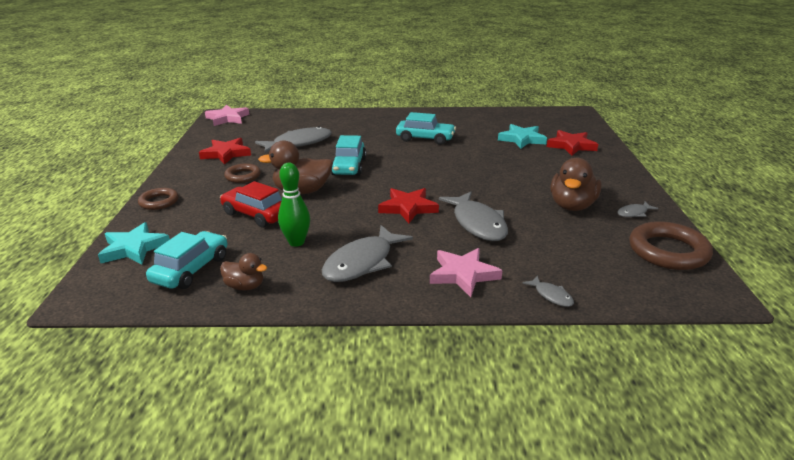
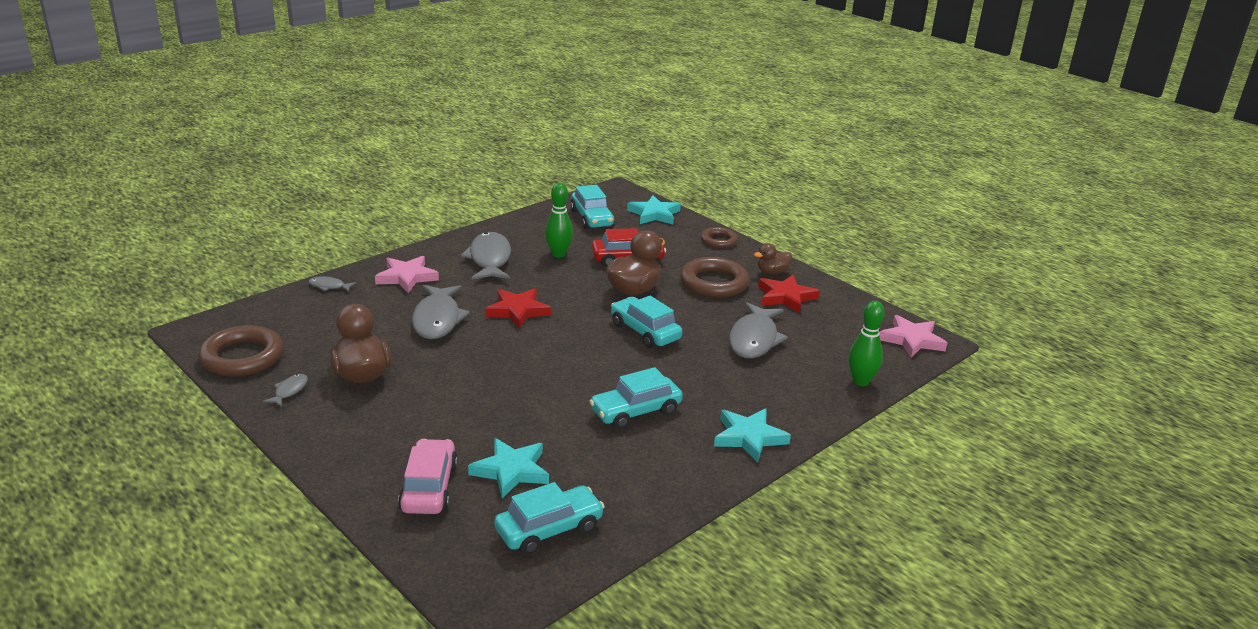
camera: 135 degrees right, 0 degrees up
brown duck [220,253,267,290] -> brown duck moved to [754,243,792,274]
brown ring [224,163,261,183] -> brown ring [680,257,749,298], size x1.71
grey fish [439,192,508,241] -> grey fish turned 120 degrees counterclockwise [412,285,470,339]
red star [547,130,598,156] -> pink car [398,439,458,514]
none -> turquoise car [494,482,605,555]
none -> turquoise star [714,409,791,463]
none -> green bowling pin [848,301,884,386]

